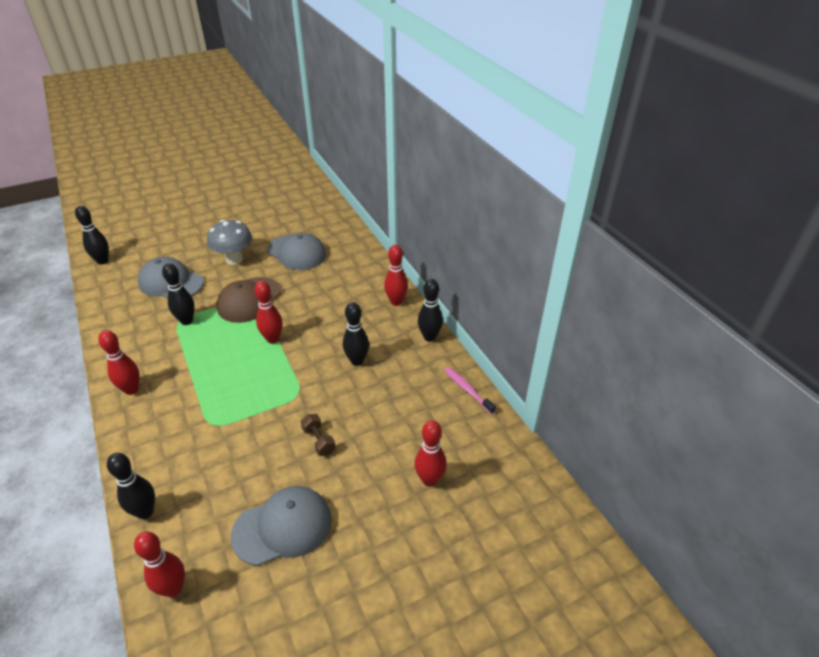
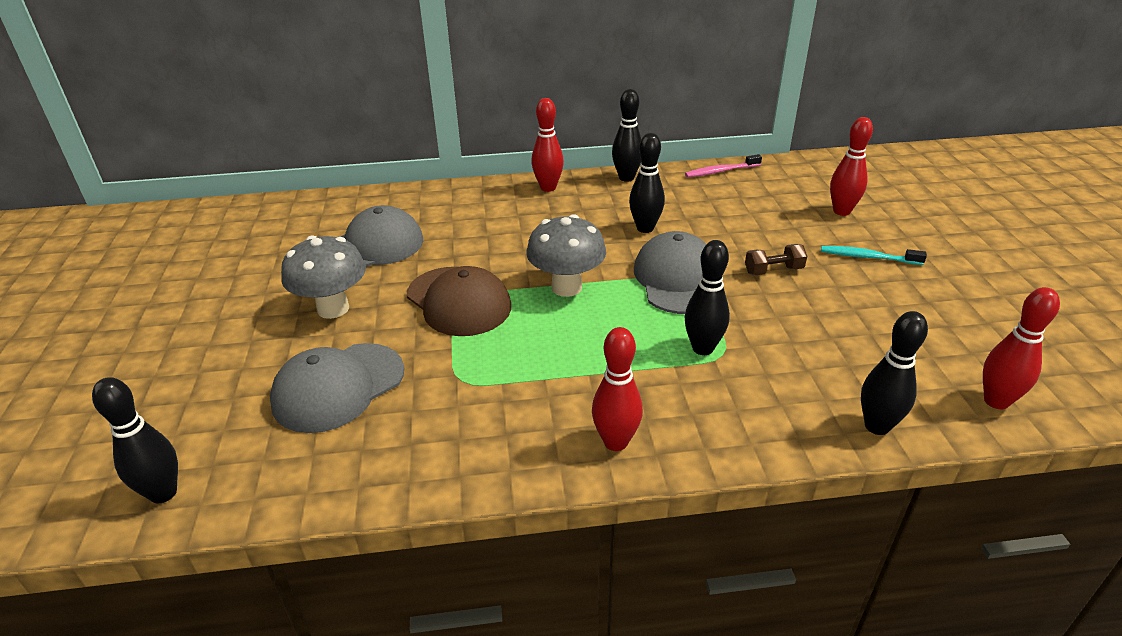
camera: 70 degrees left, 5 degrees down
black bowling pin [162,263,195,325] -> black bowling pin moved to [685,240,730,355]
grey cap [231,486,332,566] -> grey cap moved to [634,231,706,314]
red bowling pin [254,281,282,344] -> grey mushroom [526,214,606,297]
none -> turquoise toothbrush [821,246,927,265]

